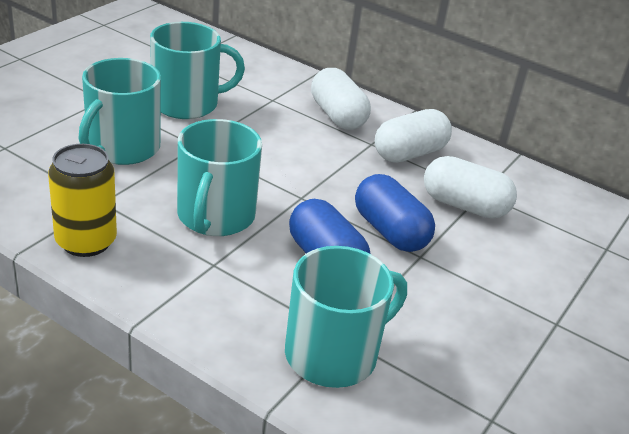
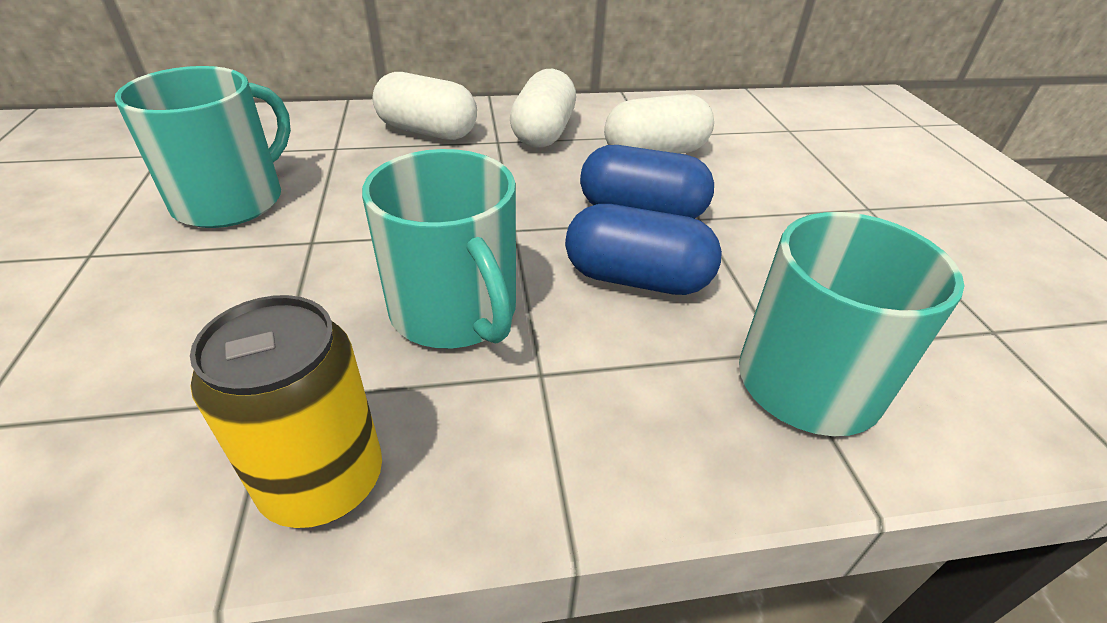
camera: 40 degrees left, 5 degrees up
turquoise mug [78,58,161,165] -> none

